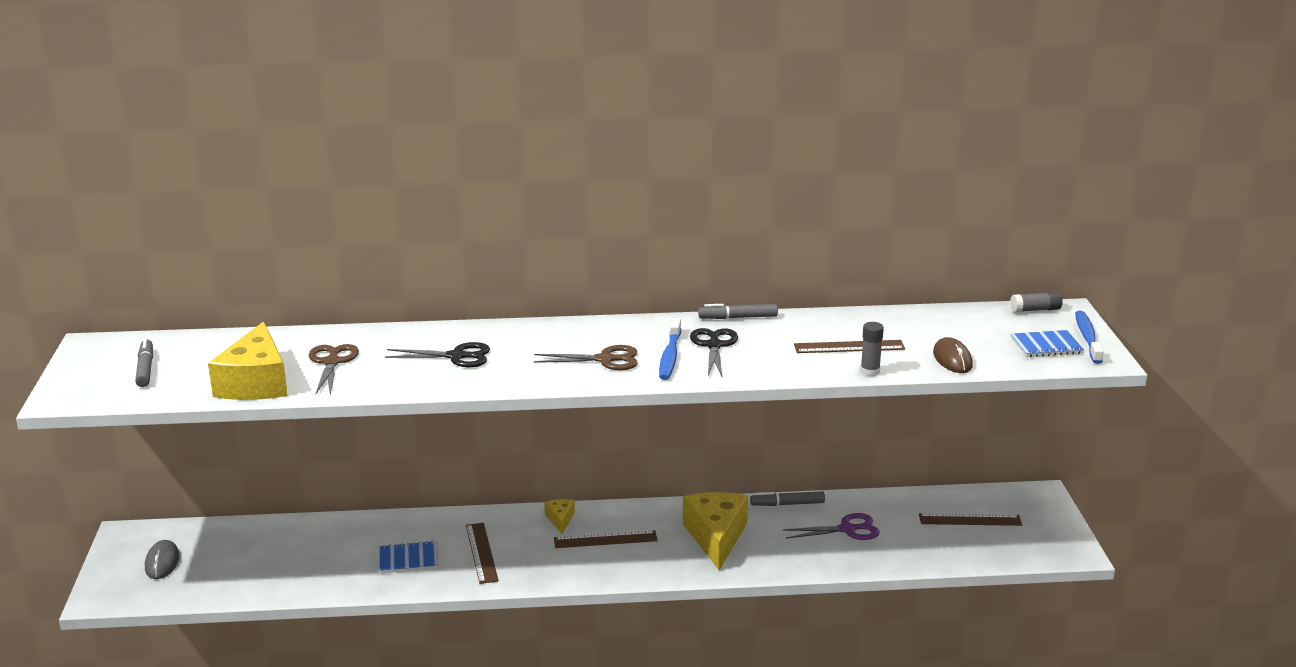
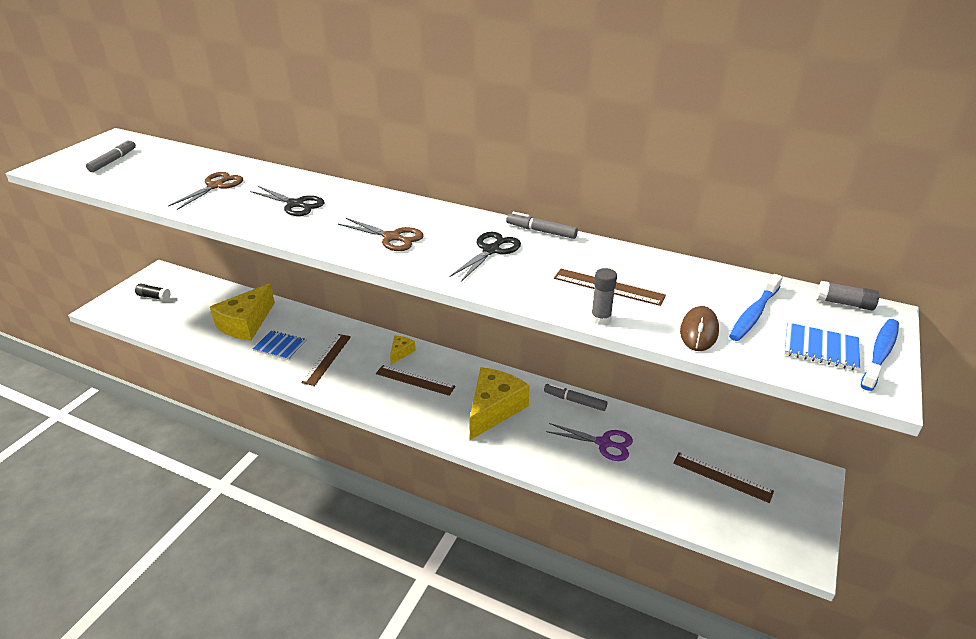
camera: 30 degrees right, 10 degrees up
grey mouse [145,540,179,579] -> black glue stick [135,284,171,301]
yellow cheese [208,322,288,400] -> yellow cheese moved to [210,283,275,341]
blue toothbrush [659,318,681,380] -> blue toothbrush moved to [729,274,783,341]

